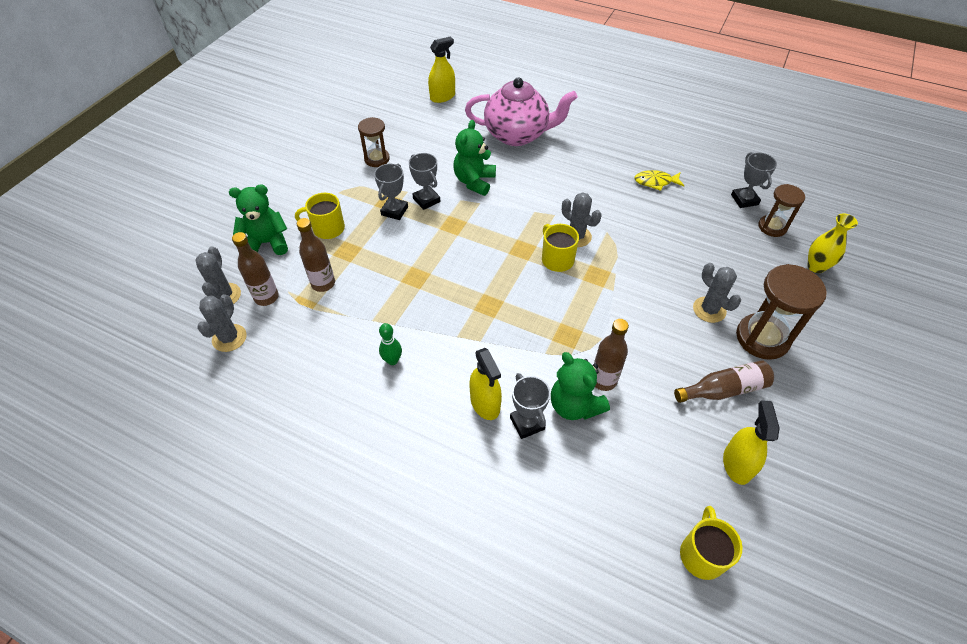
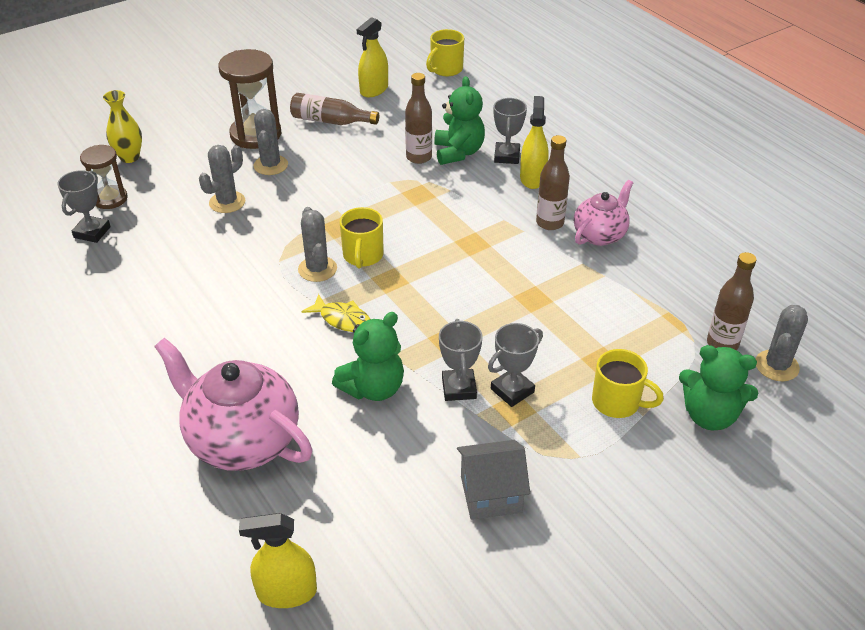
camera: 150 degrees left, 10 degrees down
grey cactus [197,294,247,352] -> grey cactus moved to [199,145,245,213]
brown bottle [297,218,335,292] -> brown bottle moved to [536,135,570,230]
brown hourglass [358,117,390,167] -> grey house [457,440,530,520]
green bowling pin [379,323,402,365] -> pink teapot [574,180,633,246]
yellow fish [634,170,684,191] -> yellow fish moved to [302,294,370,332]

